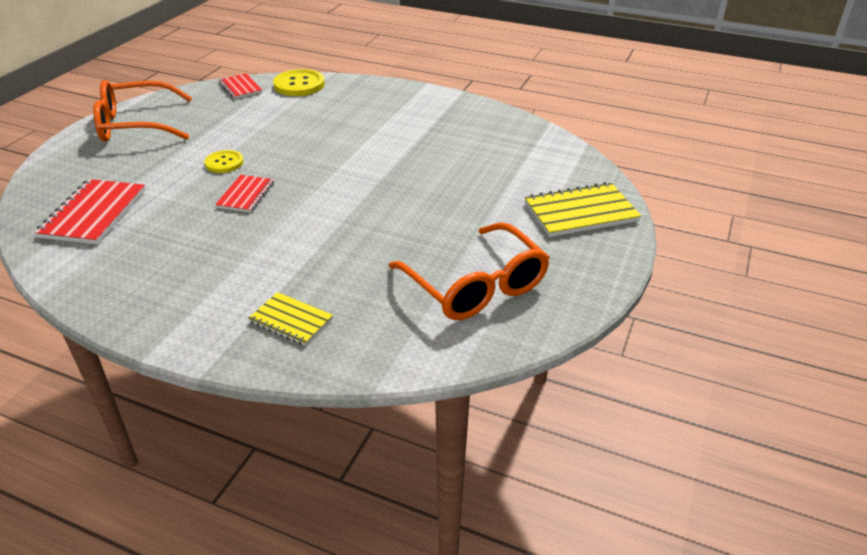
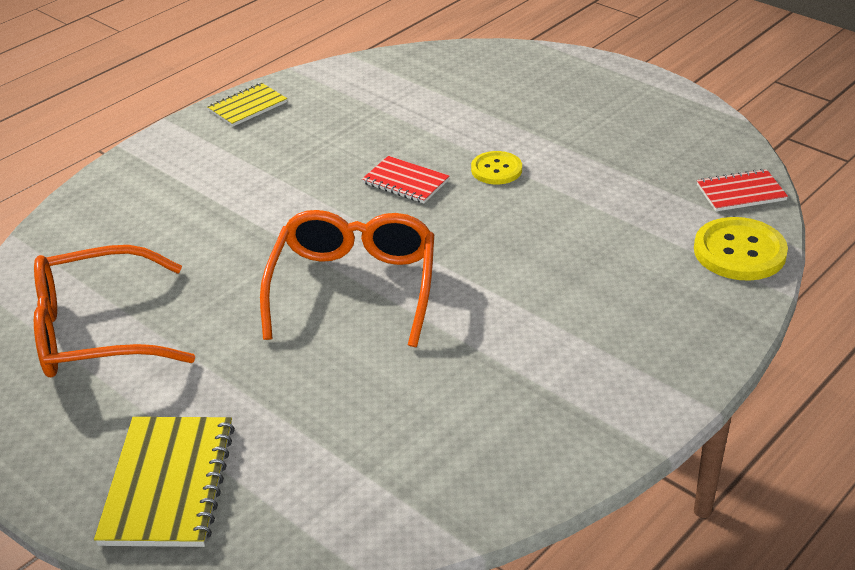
camera: 110 degrees right, 0 degrees up
red notebook [34,179,145,244] -> none
orange glasses [93,80,192,142] -> orange glasses moved to [260,210,434,347]
yellow notebook [248,292,333,346] -> yellow notebook moved to [207,83,287,127]

